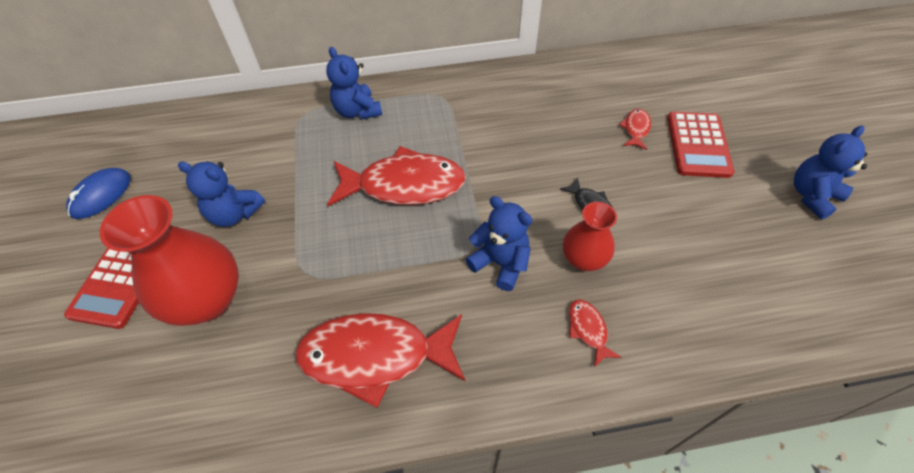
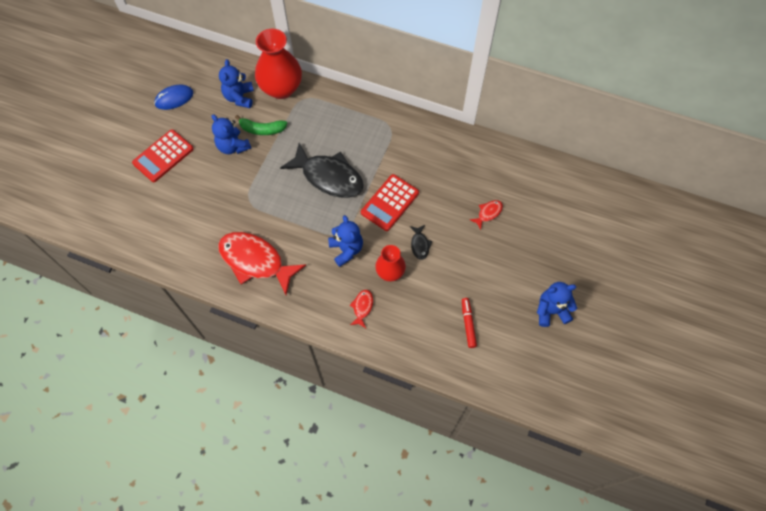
camera: 30 degrees right, 10 degrees up
red vase [99,195,239,326] -> red vase moved to [255,29,302,99]
blue teddy bear [326,47,382,120] -> blue teddy bear moved to [219,59,254,108]
red fish [327,146,466,206] -> black fish [280,143,364,198]
red calculator [667,112,734,178] -> red calculator moved to [361,174,419,231]
none -> green banana [235,115,287,135]
none -> red marker [462,298,477,348]

